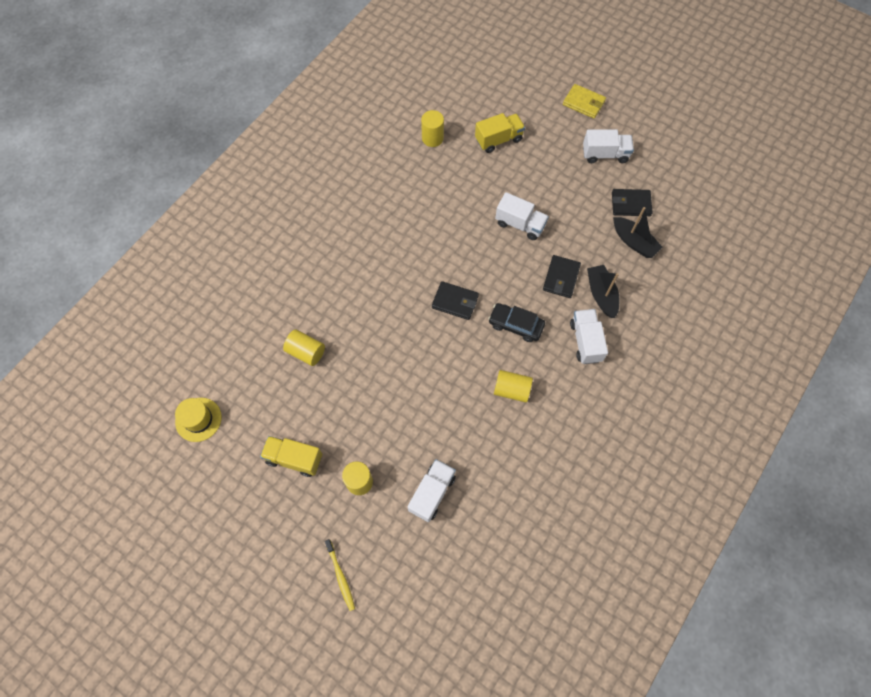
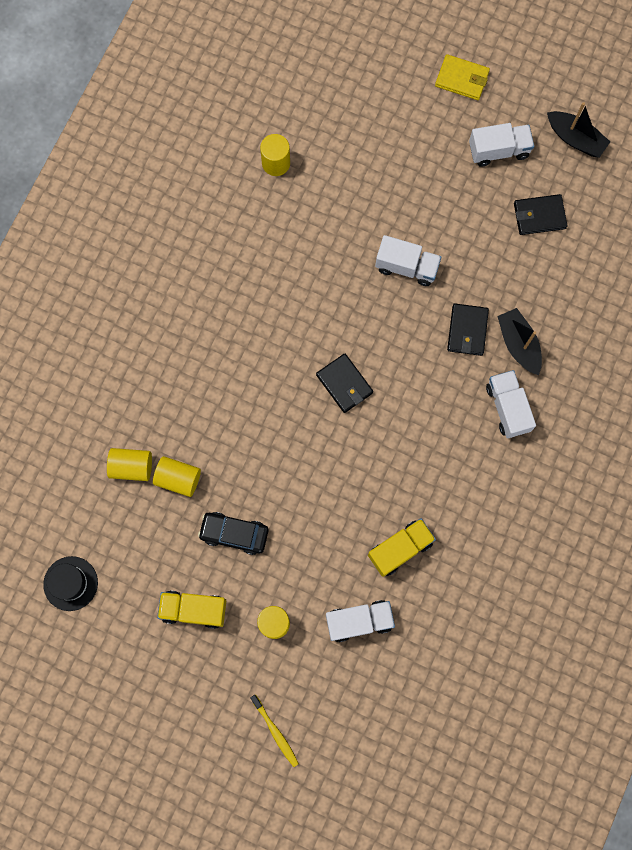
camera: 10 degrees left, 10 degrees up
yellow hat [175,398,221,442] -> black hat [43,556,98,611]
white truck [407,459,456,522] -> white truck turned 60 degrees clockwise [326,600,395,642]
black wallet [432,281,479,320] -> black wallet turned 45 degrees clockwise [316,354,373,413]
yellow truck [475,113,525,153] -> yellow truck moved to [368,518,436,577]
black car [488,303,545,342] -> black car moved to [198,512,269,555]
yellow cylinder [494,370,533,402] -> yellow cylinder moved to [107,448,152,481]
black boat [613,207,663,258] -> black boat moved to [547,102,610,158]

